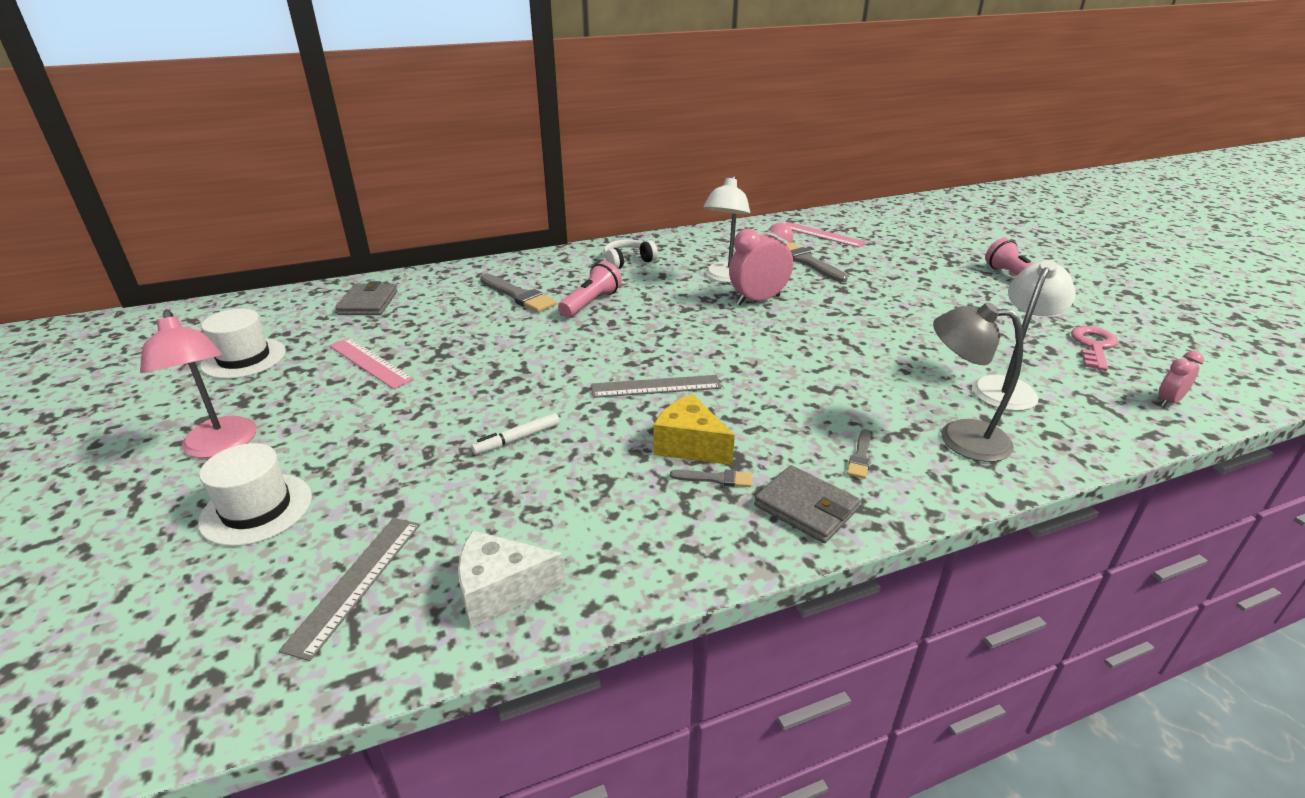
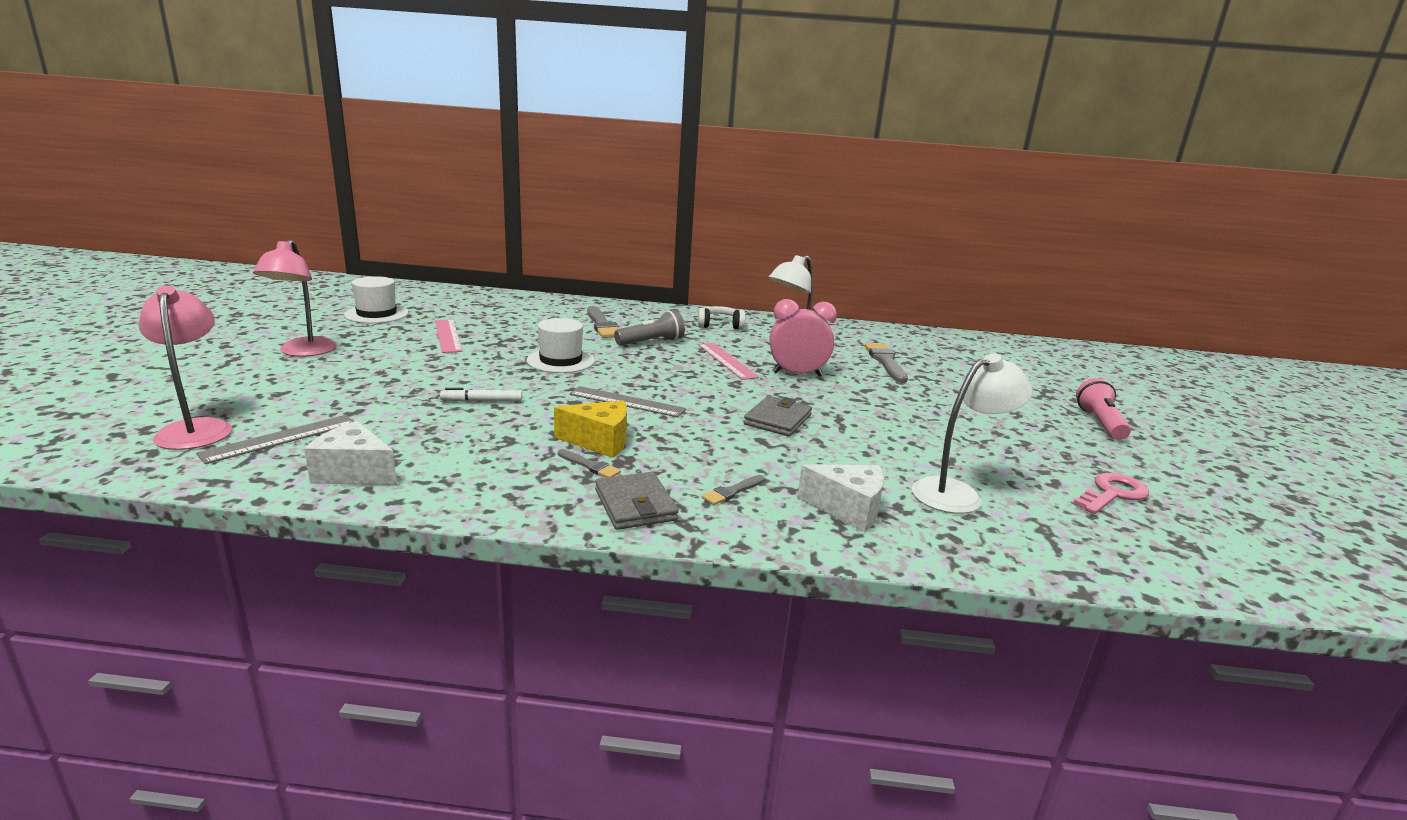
camera: 25 degrees right, 10 degrees down
white hat [198,443,312,546] -> white hat moved to [526,318,595,373]
grey wallet [335,281,397,315] -> grey wallet moved to [744,396,812,436]
pink flashlight [558,261,622,318] -> grey flashlight [614,310,685,346]
yellow cheese [654,394,735,465] -> yellow cheese turned 120 degrees clockwise [554,400,627,458]
pink ruler [785,222,866,247] -> pink ruler moved to [698,343,759,380]
grey lamp [933,302,1023,462] -> white cheese [797,464,884,532]
pink clock [1158,351,1204,407] -> none
none -> pink lamp [139,285,232,450]

